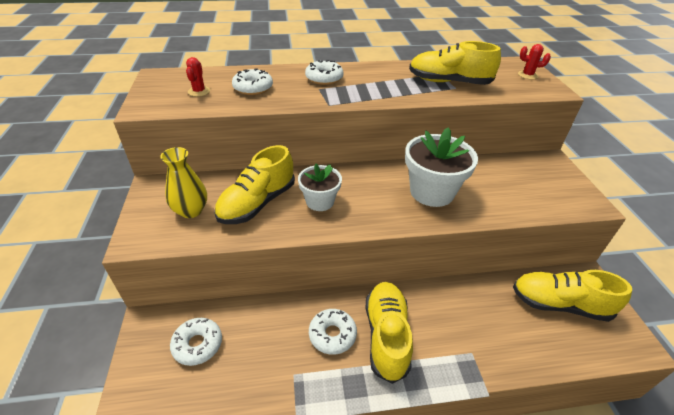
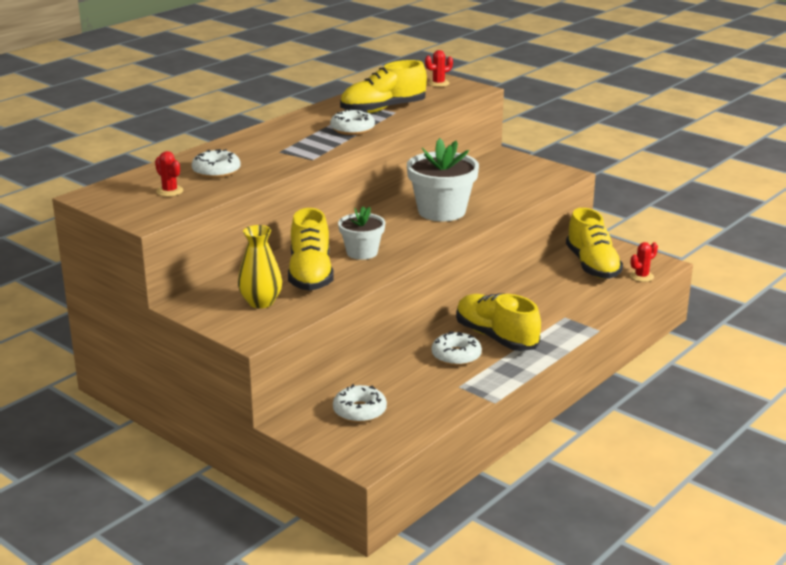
camera: 40 degrees left, 15 degrees down
white donut [305,60,344,85] -> white donut moved to [330,109,375,135]
yellow shoe [513,270,632,322] -> yellow shoe turned 75 degrees counterclockwise [566,208,623,279]
none -> red cactus [630,242,658,282]

